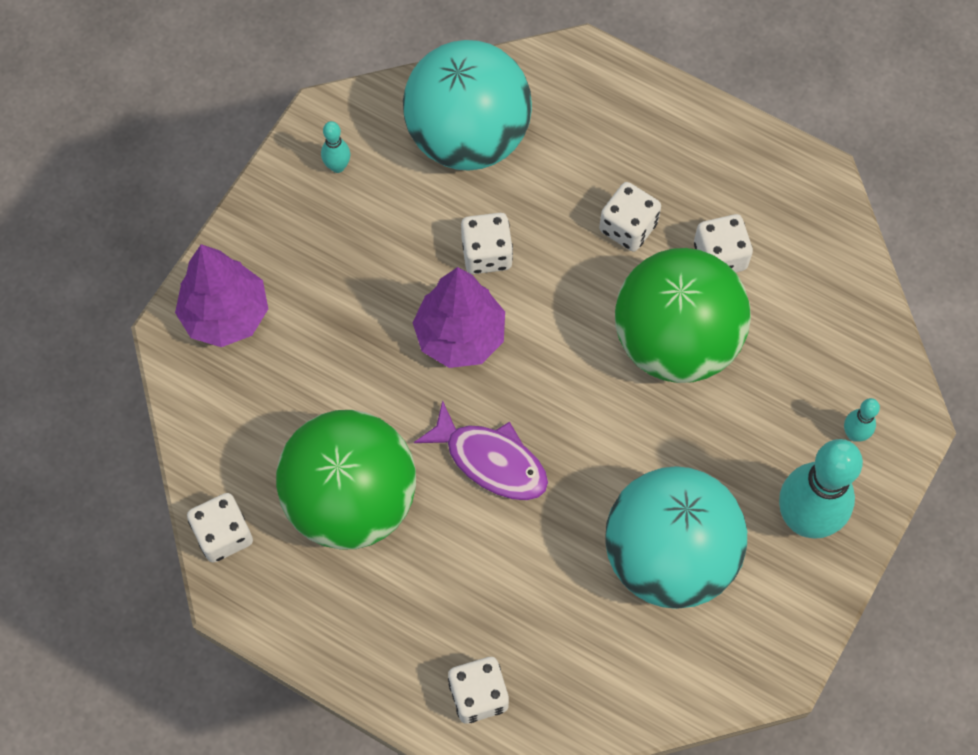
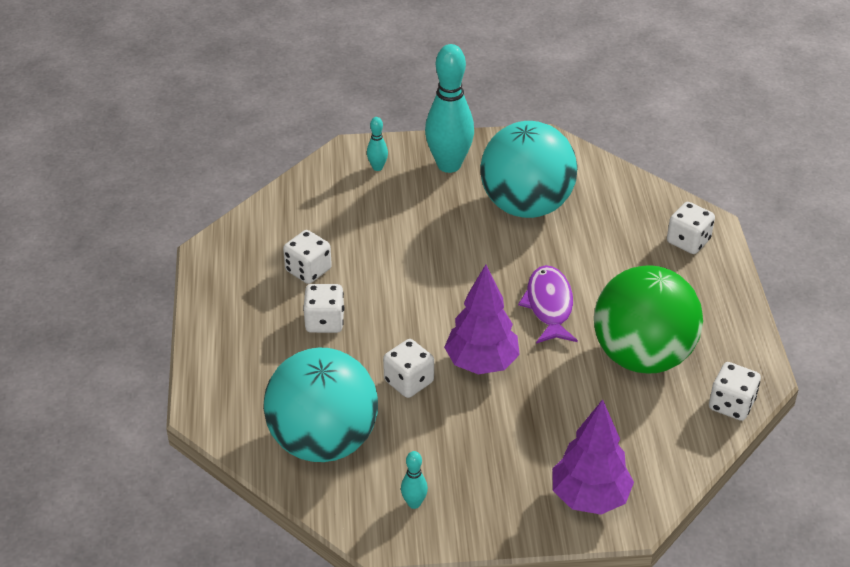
camera: 125 degrees left, 25 degrees down
green ball [615,248,751,383] -> none

